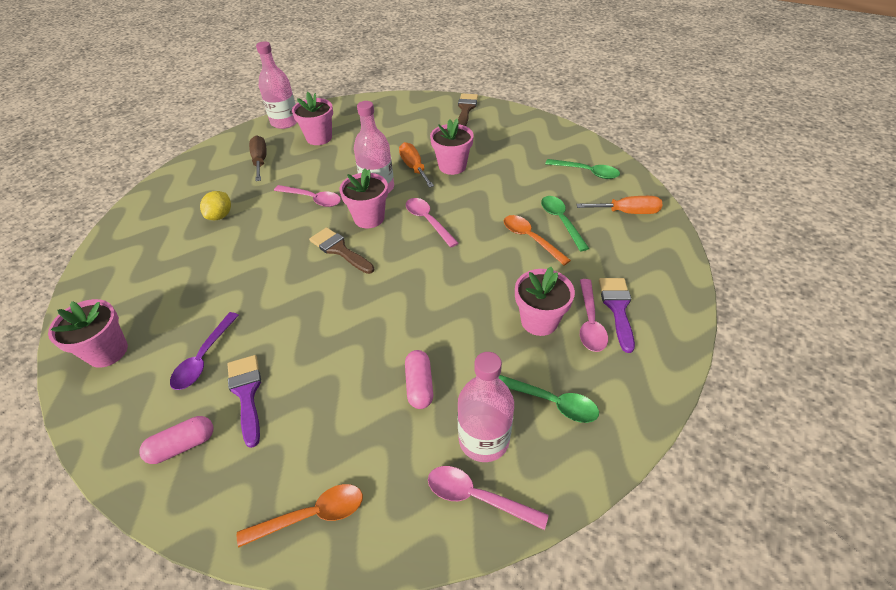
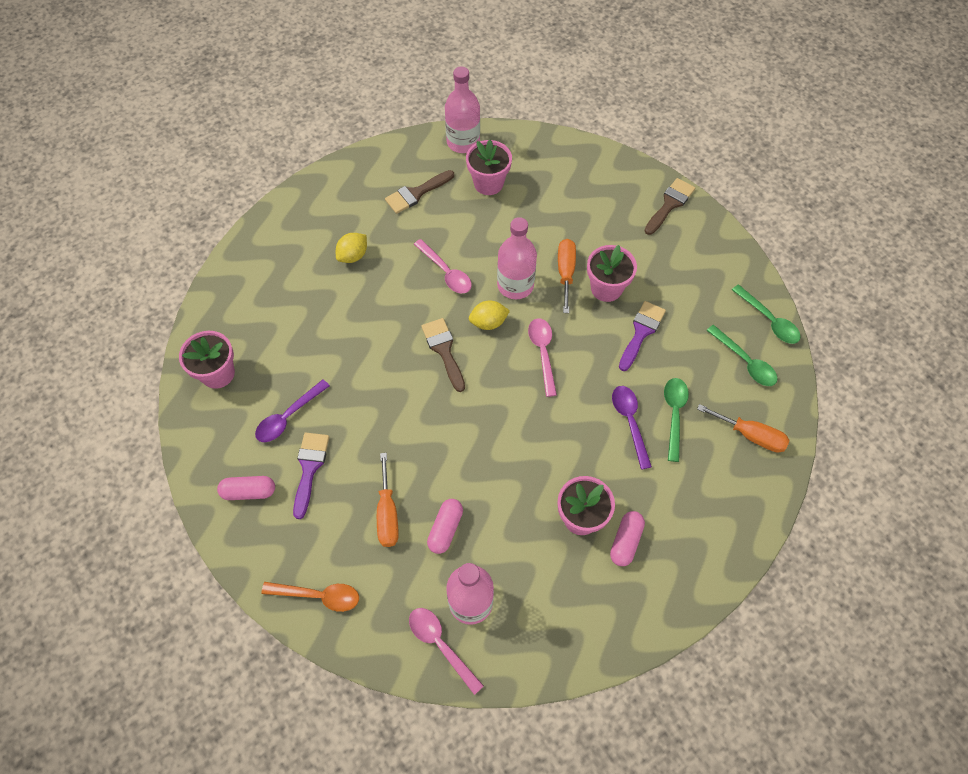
camera: 25 degrees right, 15 degrees up
brown screwdriver [249,135,267,181] -> brown brush [385,170,454,214]
pink flower pot [339,168,388,228] -> yellow lemon [469,301,510,330]
green spoon [499,375,599,423] -> green spoon moved to [732,284,801,344]
orange spoon [504,215,571,265] -> purple spoon [612,386,652,470]
pink spoon [580,279,608,352] -> pink capsule [610,511,645,566]
purple brush [599,278,635,353] -> purple brush moved to [619,301,666,371]
none -> orange screwdriver [377,453,399,547]

